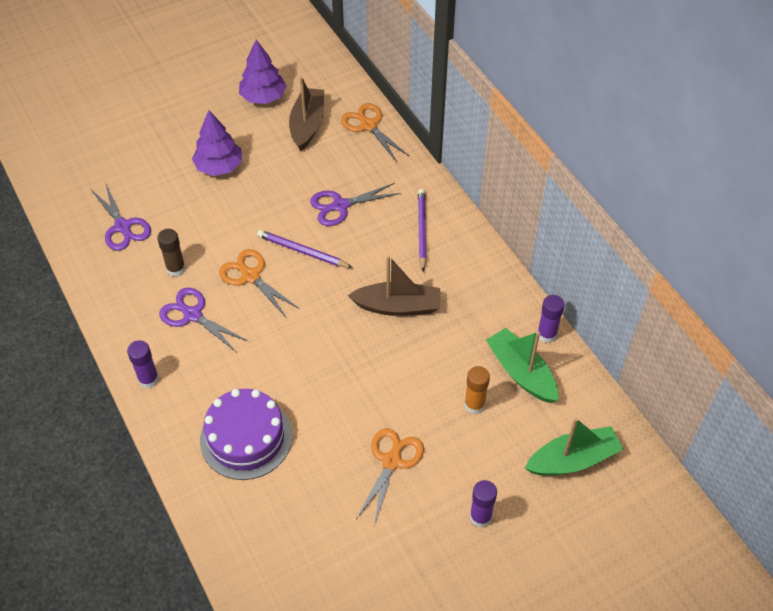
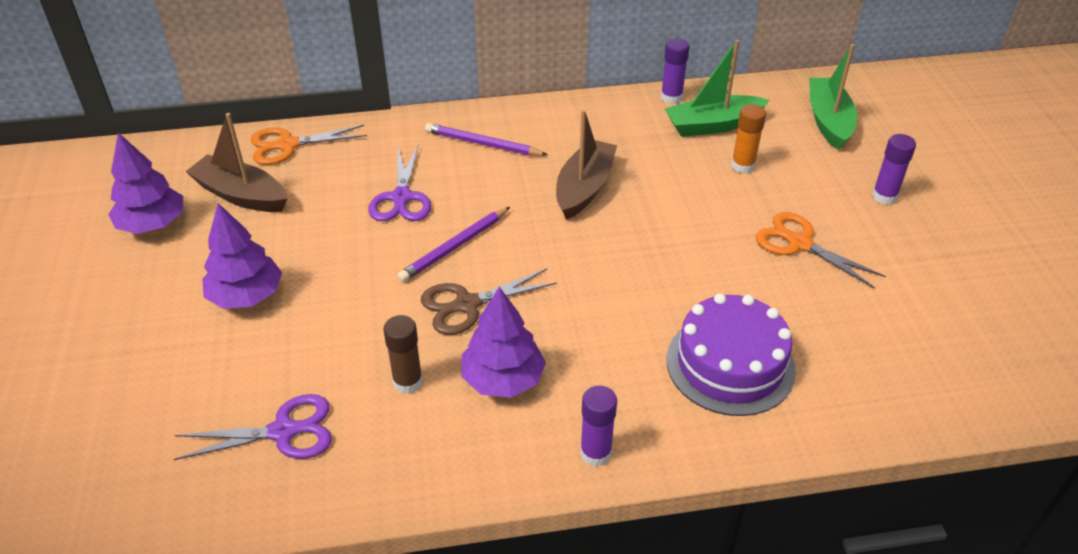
camera: 70 degrees left, 10 degrees down
purple scissors [159,288,248,352] -> purple tree [461,287,546,398]
orange scissors [219,249,298,317] -> brown scissors [421,269,557,335]

